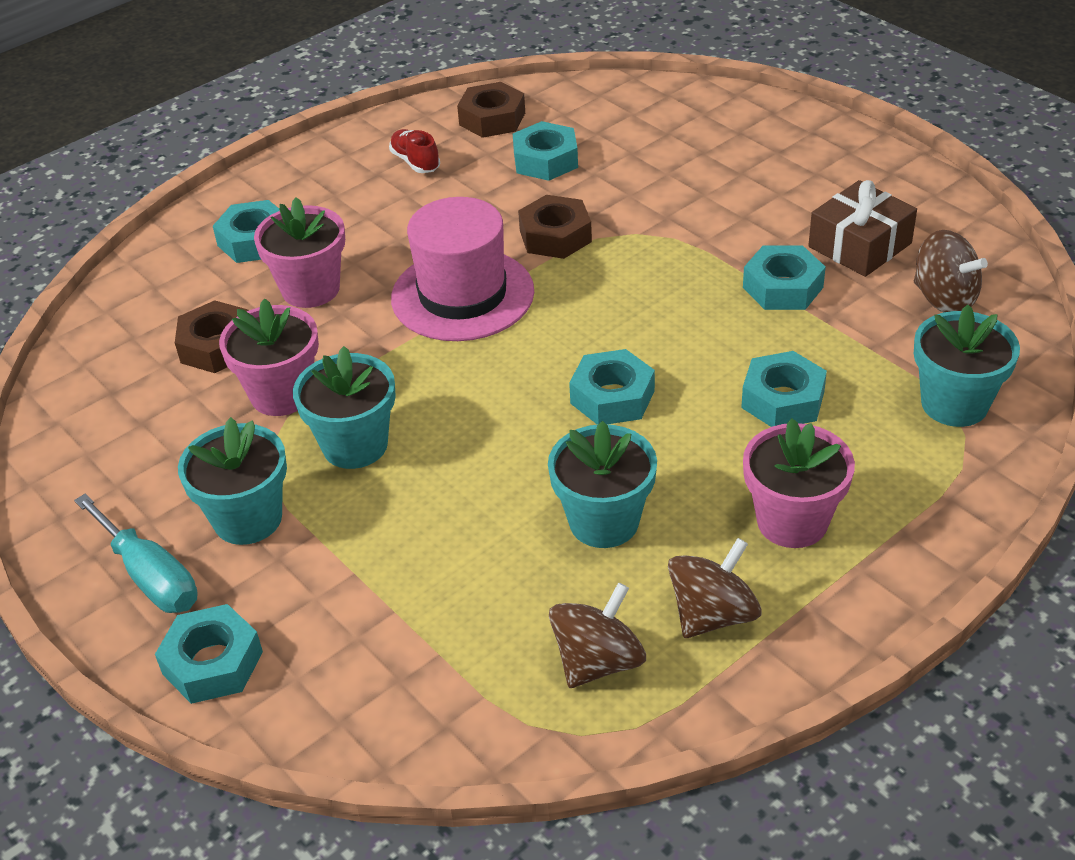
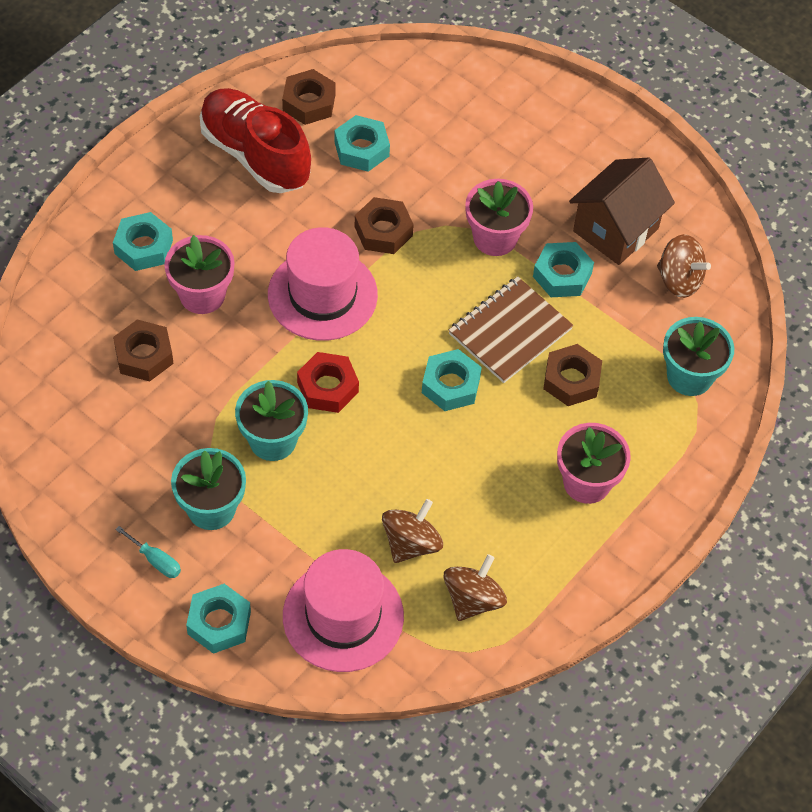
camera: 15 degrees left, 15 degrees up
turquoise screwdriver [74,494,198,613] -> turquoise screwdriver [115,526,181,578], size x0.59
pink flower pot [219,299,319,416] -> pink flower pot moved to [465,179,533,256]
red shoe [389,129,440,173] -> red shoe [200,88,311,193], size x2.39
turquoise flower pot [548,421,657,548] -> none
brown spinning top [668,538,762,638] -> brown spinning top moved to [382,499,443,563]
turquoise nut [741,351,827,427] -> brown nut [543,344,602,406]
brown gift [808,180,917,277] -> brown house [569,157,675,265]
none -> pink hat [283,549,404,672]
none -> red nut [297,352,359,413]
none -> brown notebook [449,276,574,383]

